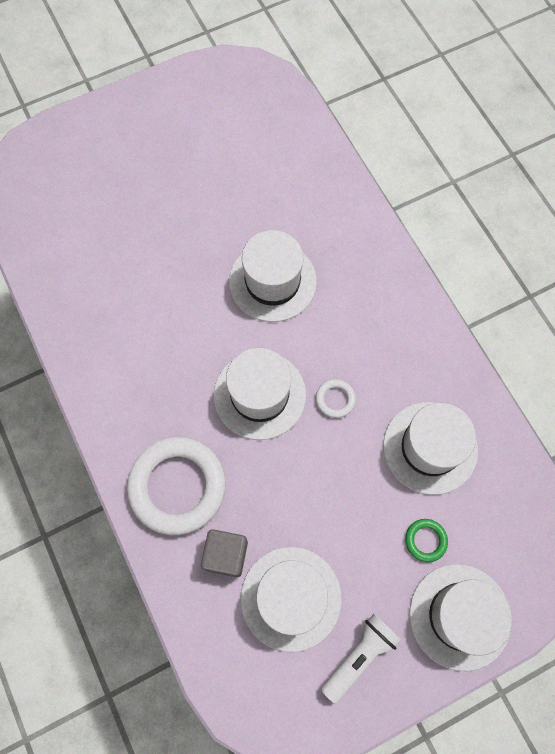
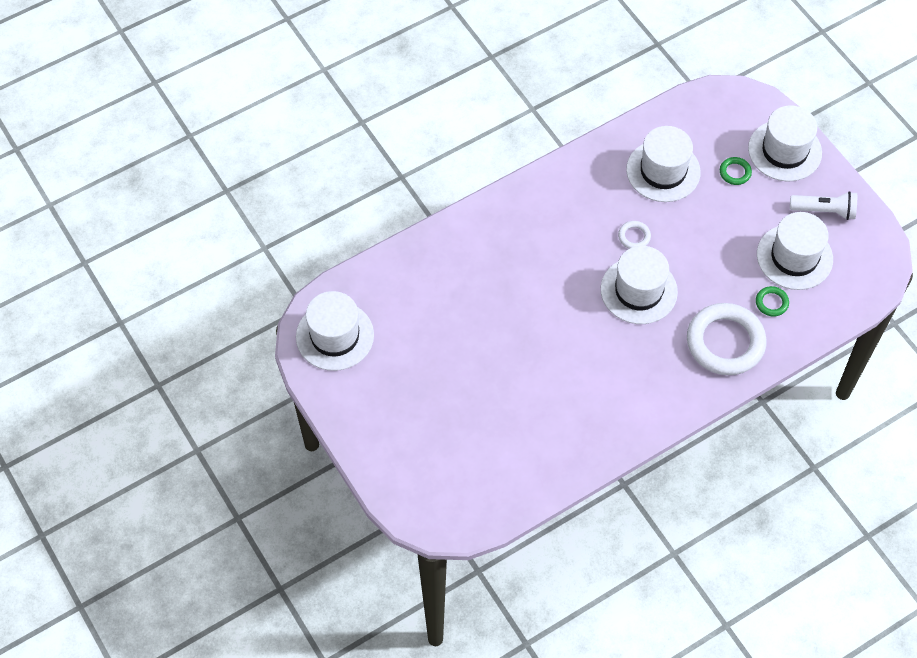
camera: 95 degrees left, 10 degrees down
grey cube [201,529,248,577] -> green ring [756,286,789,317]
white hat [229,230,317,322] -> white hat moved to [296,291,374,371]
white flashlight [321,614,402,704] -> white flashlight turned 150 degrees clockwise [790,191,857,220]

